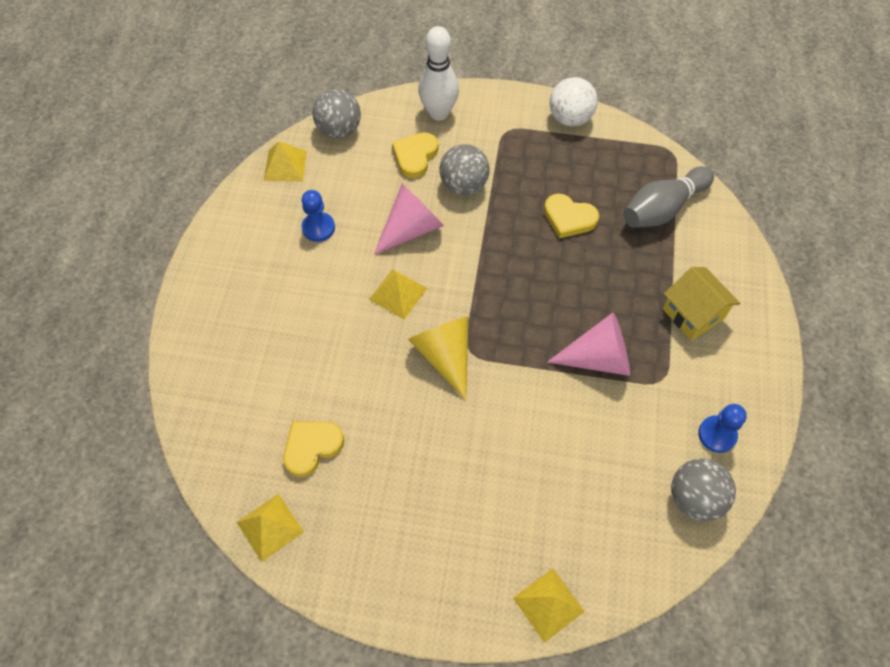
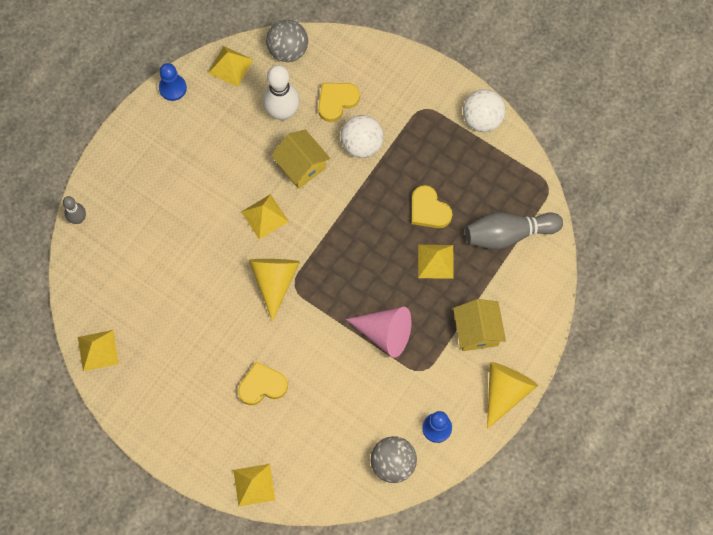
camera: 25 degrees right, 10 degrees up
yellow heart [283,422,344,477] -> yellow heart moved to [238,362,288,405]
blue pawn [302,190,335,242] -> blue pawn moved to [159,63,187,101]
pink cone [374,184,444,255] -> yellow house [271,130,330,189]
white bowling pin [418,26,459,121] -> white bowling pin moved to [263,65,299,121]
grey ball [440,144,490,195] -> white ball [341,115,384,158]
none -> grey bowling pin [63,196,86,224]
none -> yellow pyramid [418,245,454,279]
none -> yellow cone [487,362,538,429]

